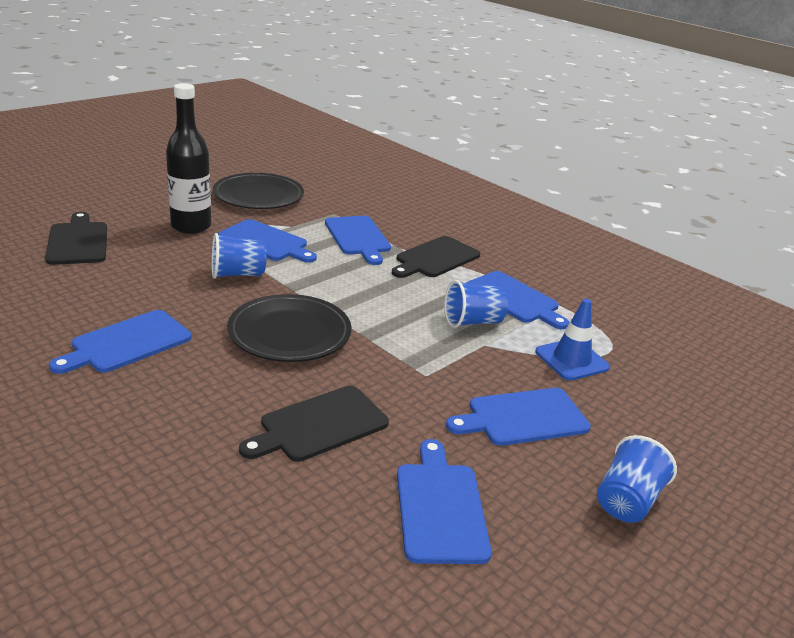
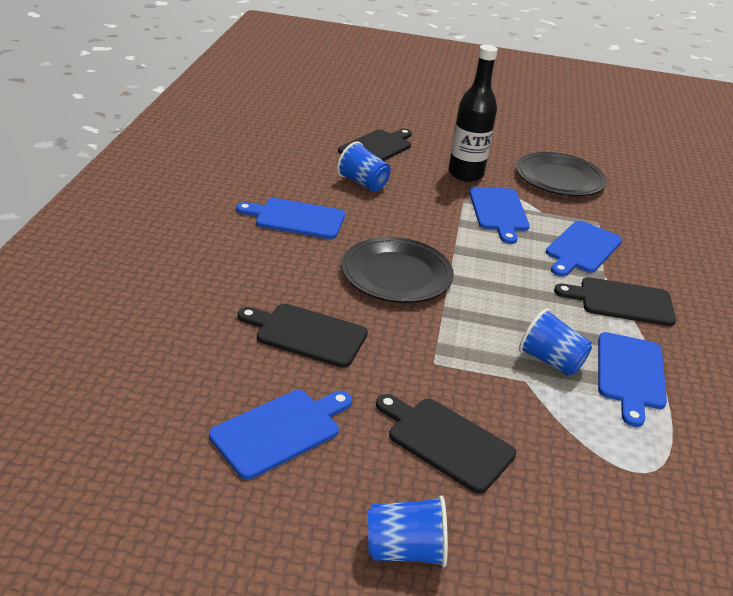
camera: 55 degrees right, 5 degrees up
blue cup [212,233,267,279] -> blue cup moved to [337,141,390,192]
blue cutting board [446,388,591,446] -> black cutting board [376,394,516,494]
blue traffic cone [535,299,610,381] -> none

